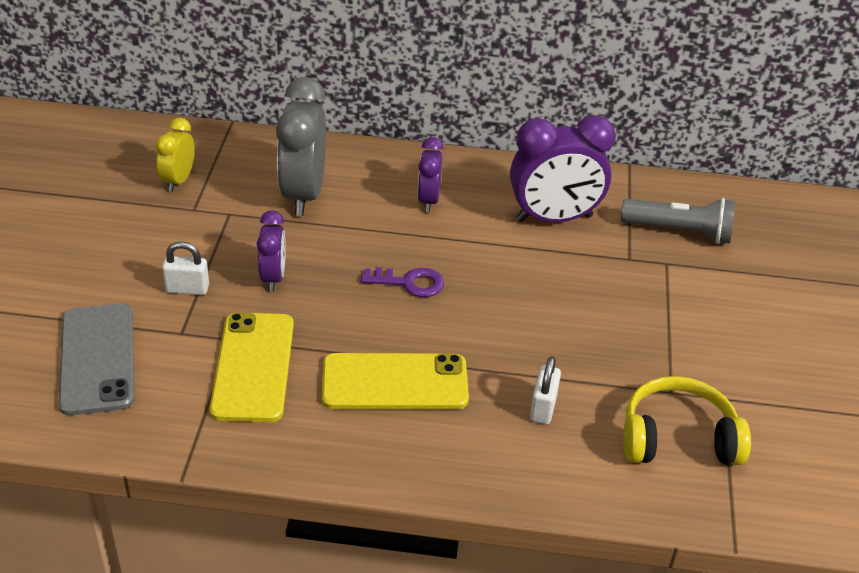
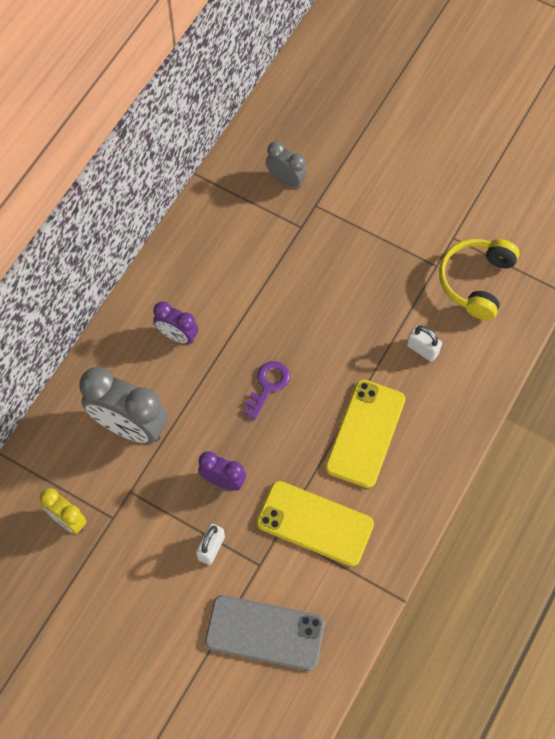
camera: 65 degrees left, 25 degrees up
purple clock [510,115,616,222] -> none
grey flashlight [621,198,735,244] -> grey clock [266,141,307,188]

